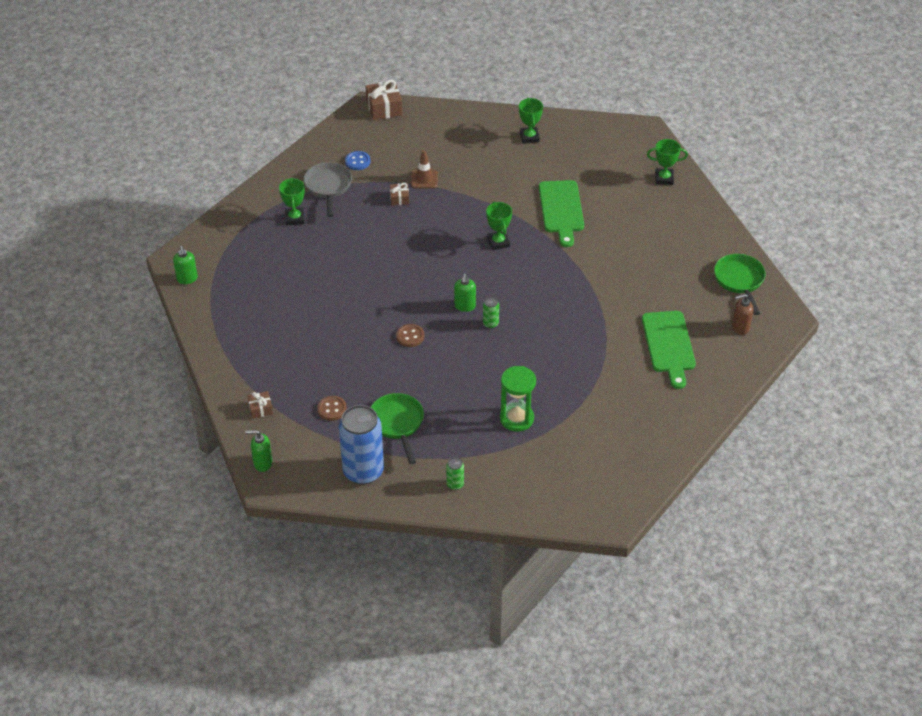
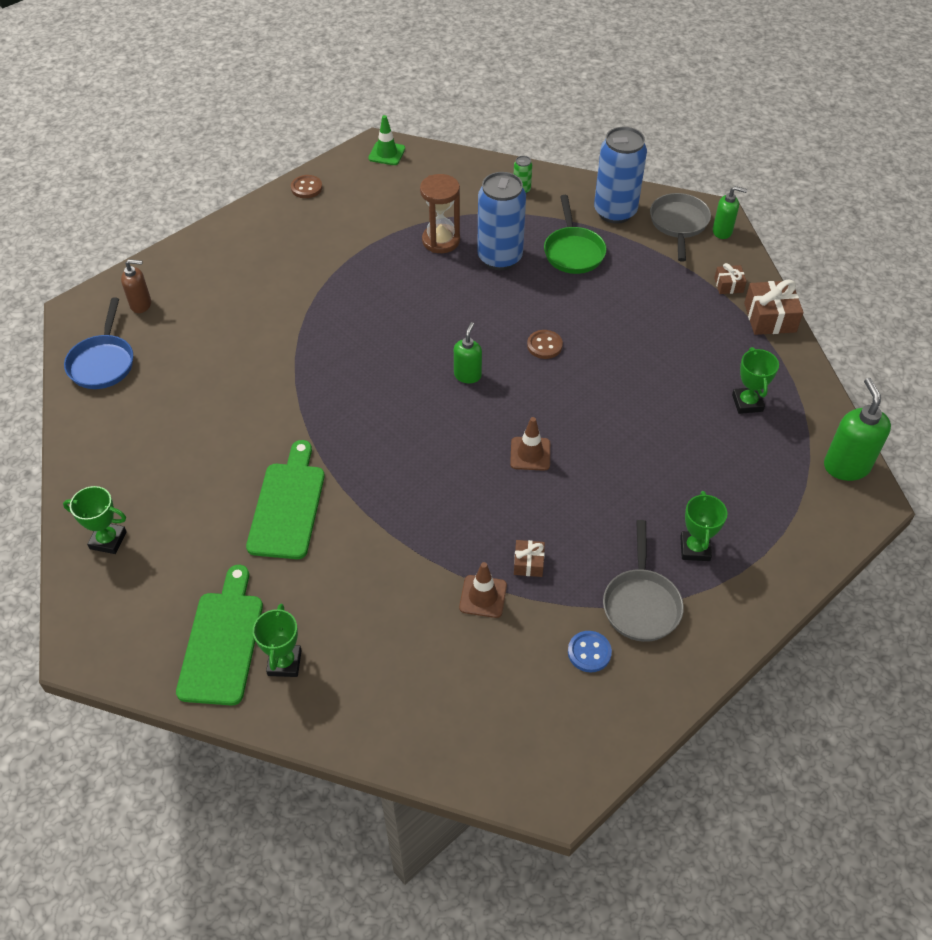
camera: 170 degrees left, 5 degrees up
green soap dispenser [173,246,198,284] -> green soap dispenser [824,378,891,481], size x1.61
brown button [317,396,347,421] -> brown button moved to [291,175,322,198]
brown gift [366,79,403,120] -> brown gift moved to [744,280,803,335]
green can [483,297,499,329] -> none
green trophy [486,202,512,250] -> green trophy moved to [732,347,779,414]
green hourglass [500,366,536,432] -> brown hourglass [420,174,460,253]
green cutting board [642,311,696,389] -> green cutting board moved to [176,565,263,706]
green pan [714,254,765,315] -> blue pan [64,297,133,389]
none -> green traffic cone [368,115,405,165]
none -> blue can [477,172,526,270]
none -> brown traffic cone [510,417,550,471]
none -> grey pan [650,193,711,262]

